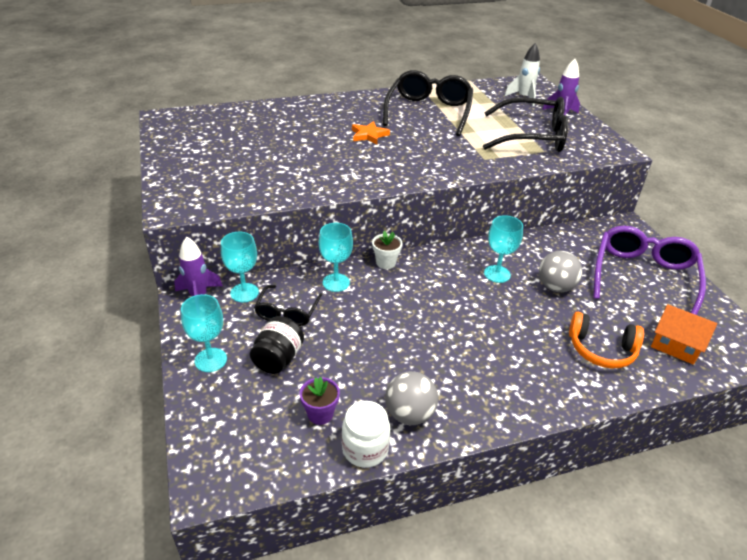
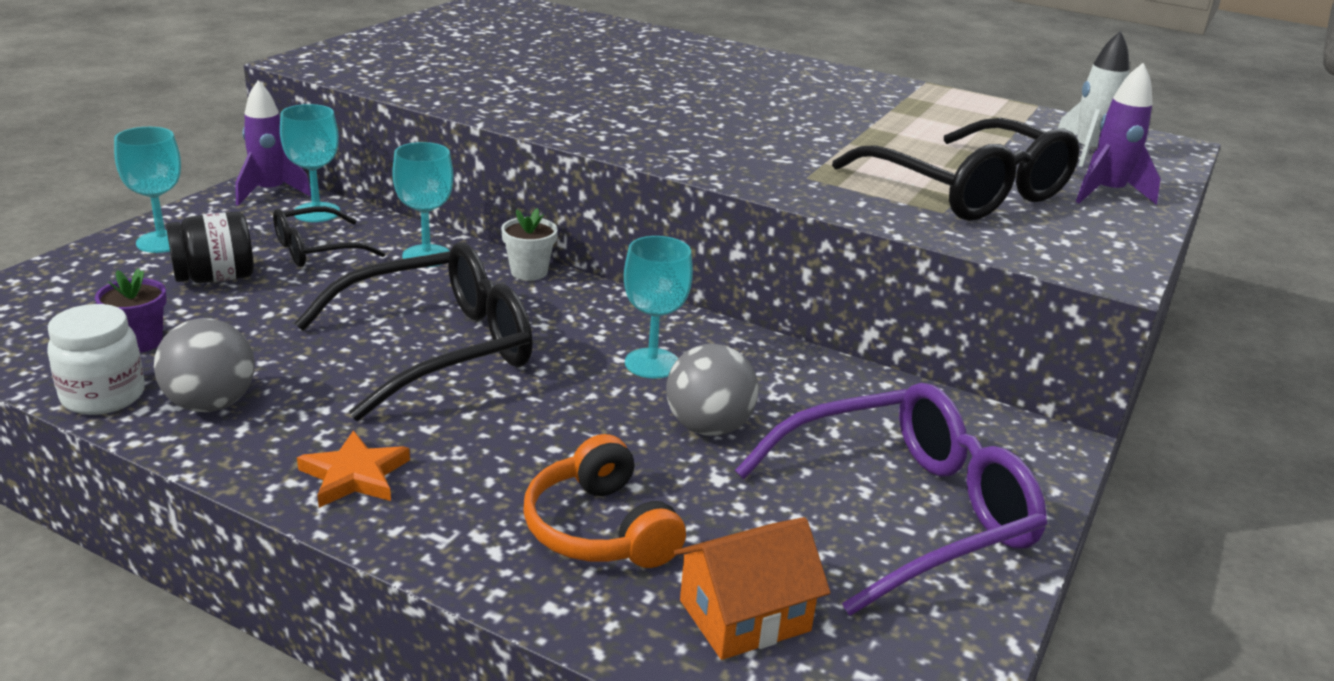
camera: 45 degrees right, 10 degrees down
orange star [352,121,390,144] -> orange star moved to [297,430,410,508]
black glasses [383,70,473,136] -> black glasses moved to [294,243,533,421]
orange house [651,304,717,365] -> orange house turned 75 degrees clockwise [673,517,830,660]

